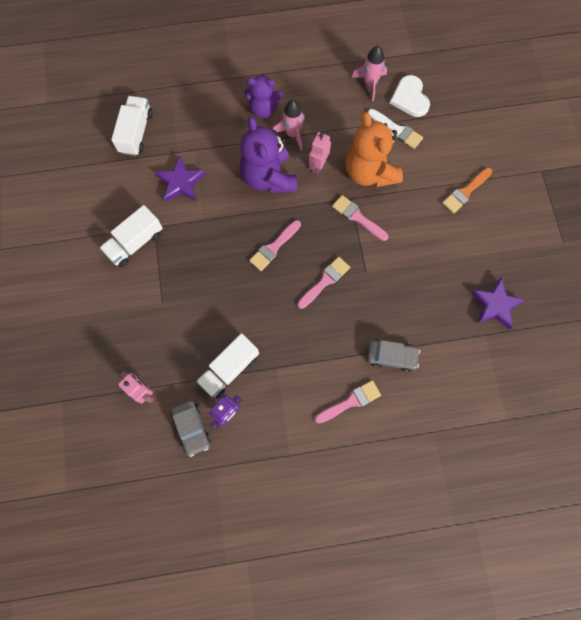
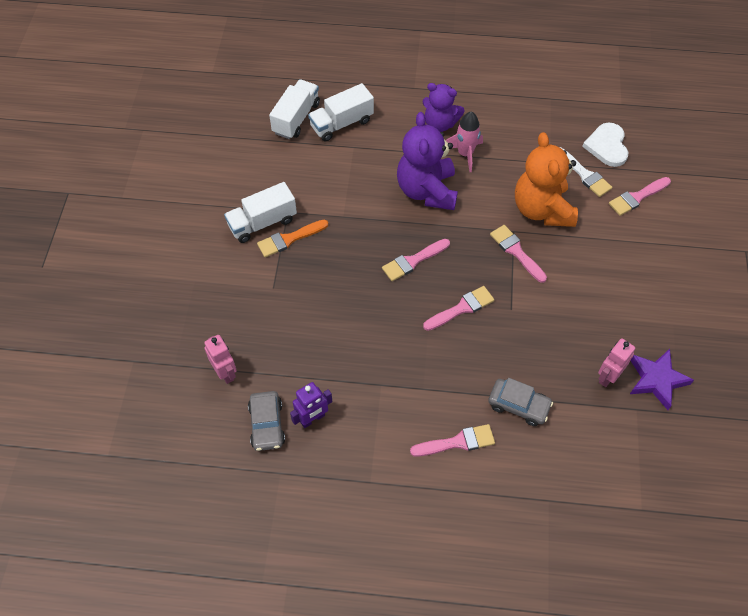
camera: 15 degrees right, 15 degrees down
purple star [155,156,206,202] -> none
white truck [196,333,259,398] -> white truck moved to [308,83,374,141]
pink robot [309,132,331,174] -> pink robot moved to [598,338,635,387]
pink rocket [352,46,387,101] -> none
orange brush [442,168,492,213] -> orange brush moved to [257,220,328,257]
none -> pink brush [609,177,671,216]

